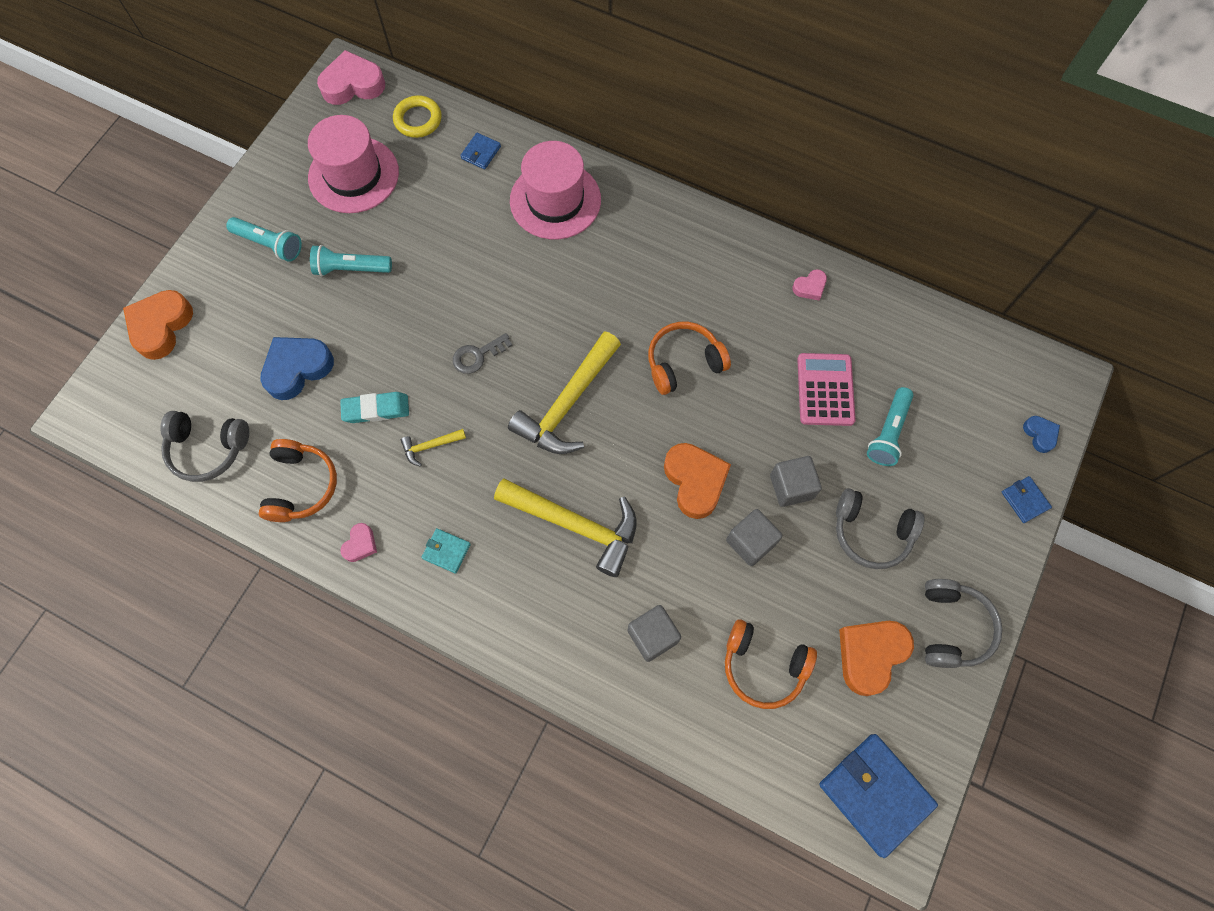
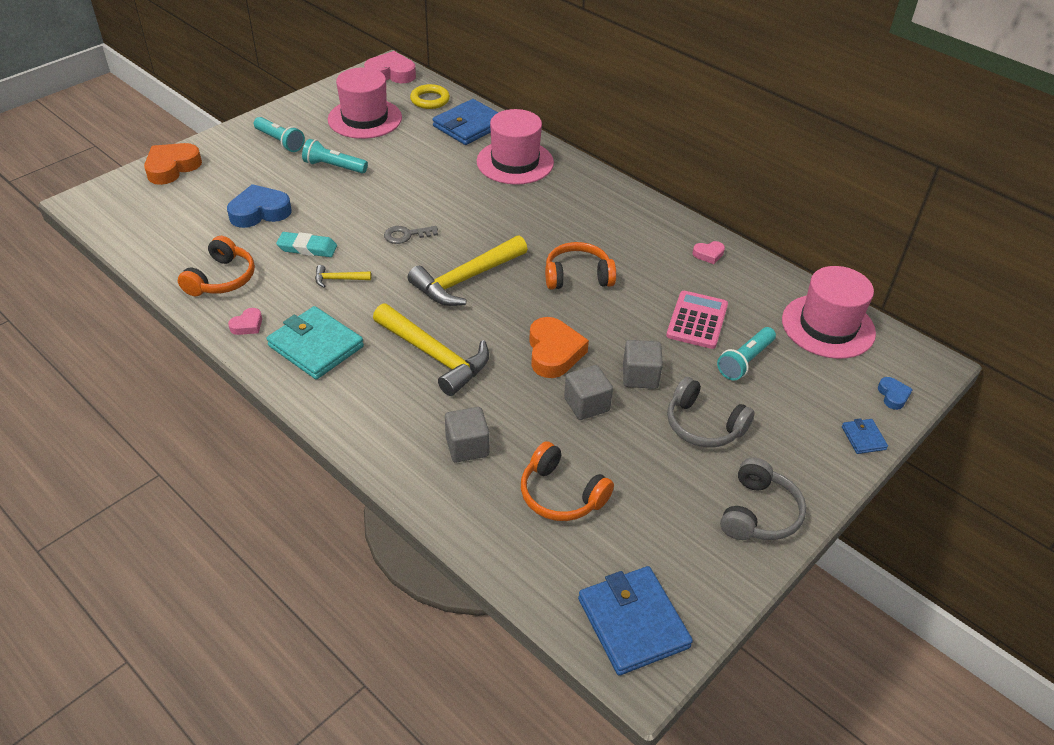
camera: 15 degrees right, 25 degrees down
grey headphones [160,411,249,482] -> none
turquoise wallet [421,528,471,573] -> turquoise wallet [267,306,364,379], size x2.10
blue wallet [460,133,501,169] -> blue wallet [433,99,498,145], size x2.10
orange heart [839,621,914,696] -> none
none -> pink hat [782,266,876,359]

